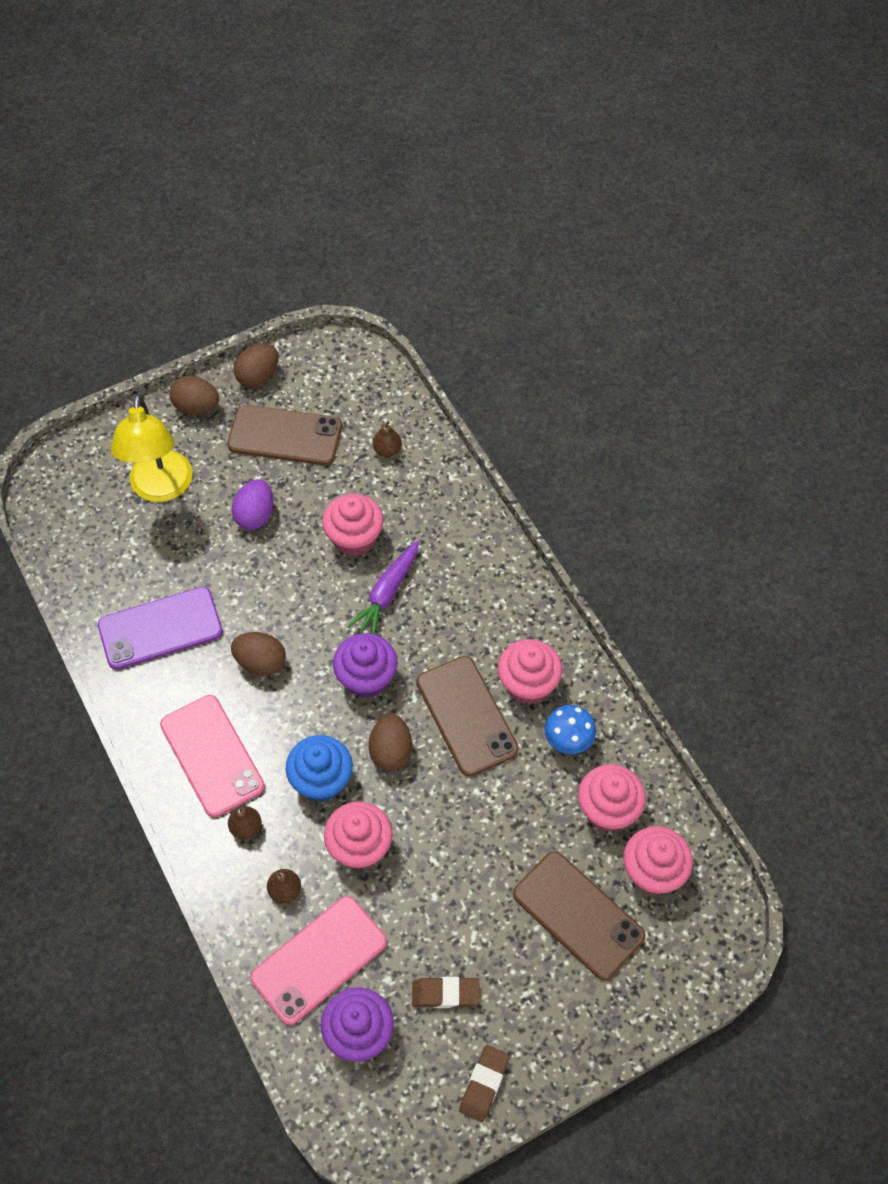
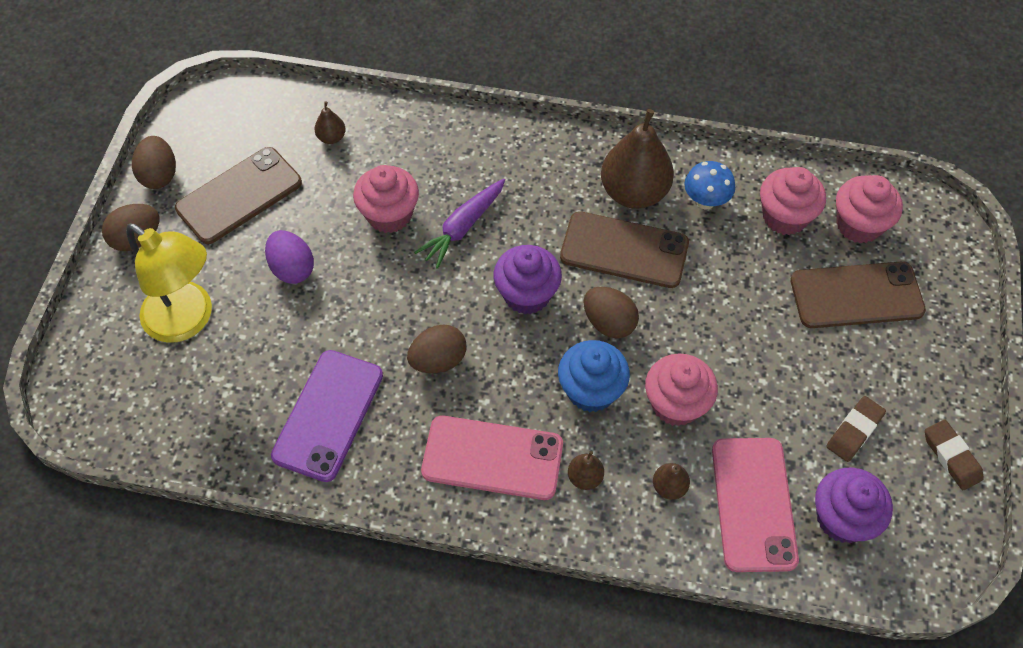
camera: 50 degrees left, 0 degrees up
purple carrot [348,540,419,634] -> purple carrot turned 60 degrees clockwise [414,179,505,269]
pink cupcake [498,639,562,704] -> brown pear [601,109,674,209]

